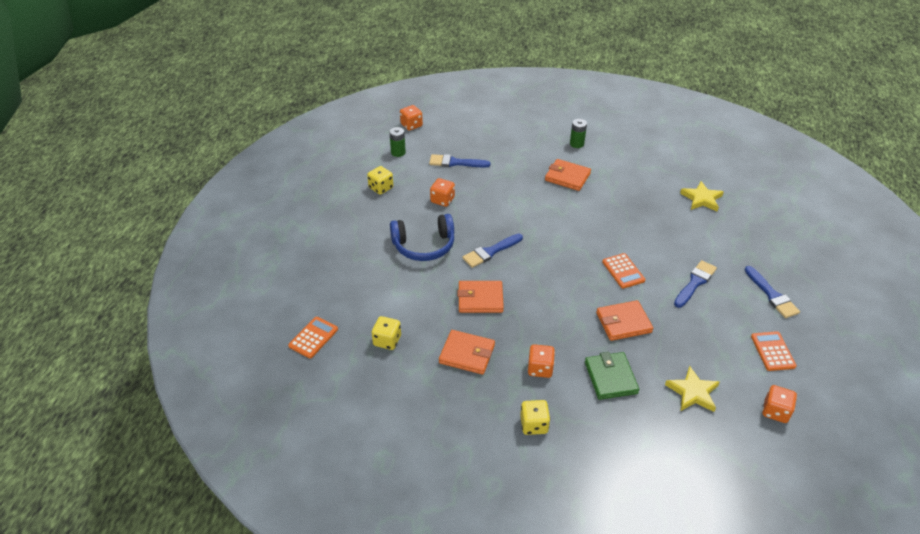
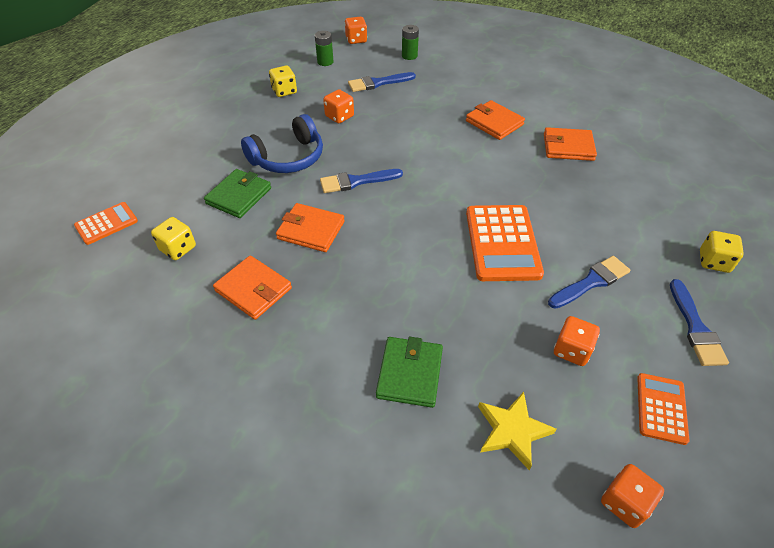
camera: 20 degrees right, 5 degrees up
blue headphones [390,214,454,261] -> blue headphones turned 45 degrees counterclockwise [241,114,323,173]
blue brush [429,154,490,167] -> blue brush turned 45 degrees counterclockwise [348,72,416,92]
yellow dice [520,400,550,435] -> yellow dice moved to [700,231,744,273]
orange dice [527,344,555,378] -> orange dice moved to [554,316,600,366]
green battery [570,119,587,148] -> green battery moved to [402,25,419,60]
orange wallet [596,300,653,341] -> orange wallet moved to [544,127,597,161]
orange calculator [602,253,645,289] -> orange calculator [466,205,544,281], size x1.79
yellow star [680,181,724,212] -> none
none -> green wallet [204,169,271,218]

